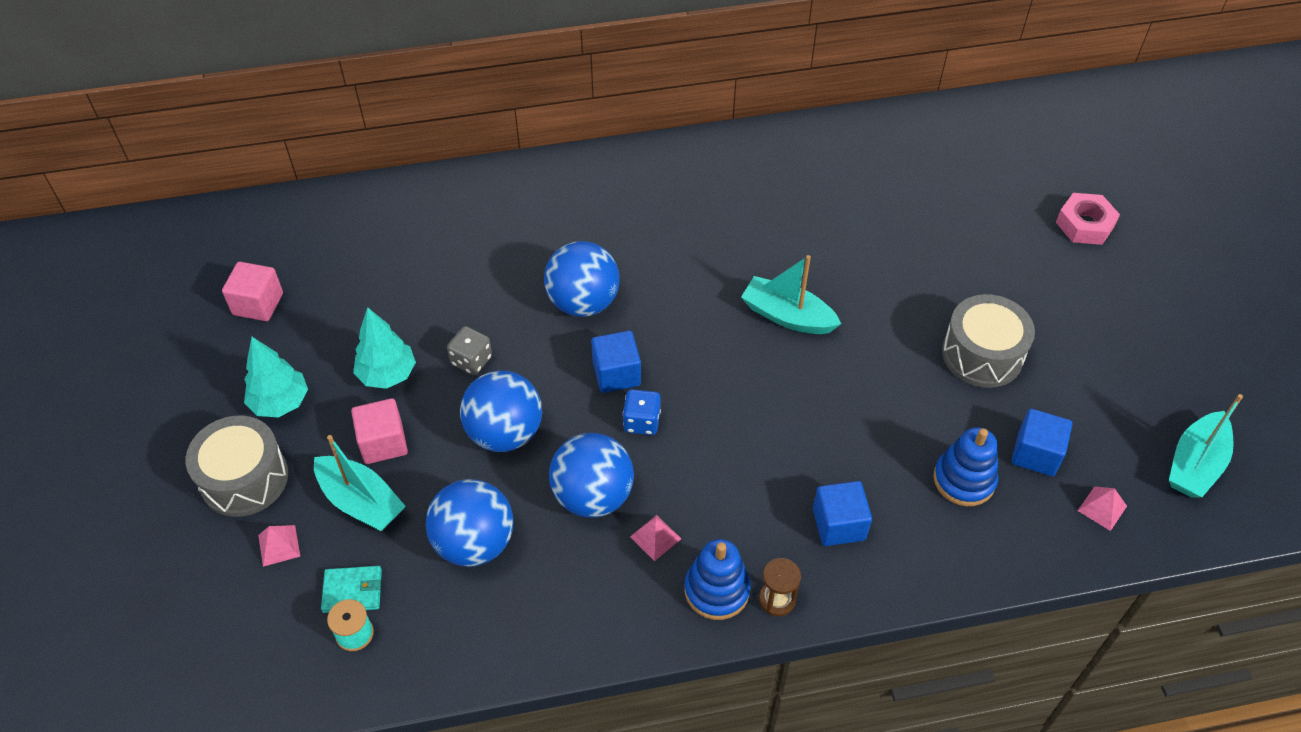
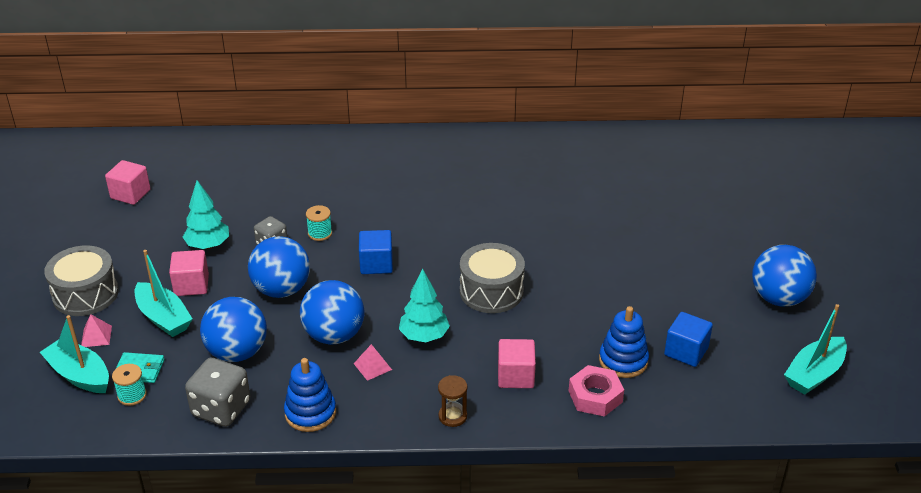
camera: 10 degrees right, 15 degrees down
turquoise tree [244,337,308,418] -> turquoise tree moved to [399,268,450,342]
blue ball [544,241,619,317] -> blue ball moved to [752,245,817,306]
blue dice [623,389,661,435] -> none
blue stacking toy [684,539,751,620] -> blue stacking toy moved to [284,358,336,432]
turquoise boat [741,255,841,334] -> turquoise boat moved to [40,315,109,393]
blue cube [813,481,872,546] -> pink cube [498,339,536,388]
grey drum [942,294,1035,388] -> grey drum moved to [460,243,525,313]
pink nut [1056,193,1120,245] -> pink nut moved to [569,365,624,417]
pink pyramid [1078,486,1127,531] -> none
none -> grey dice [185,358,250,427]
none -> turquoise spool [306,205,332,241]

